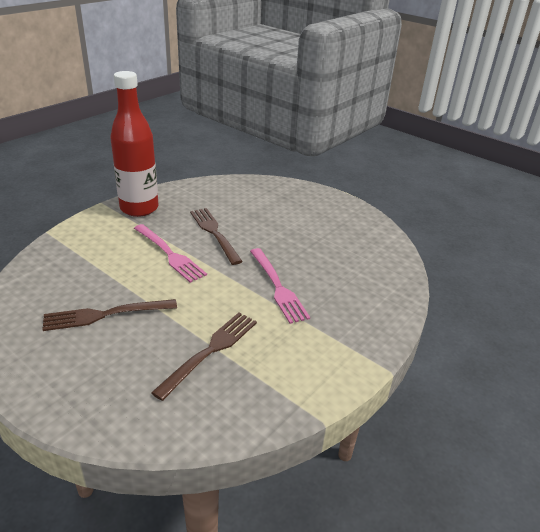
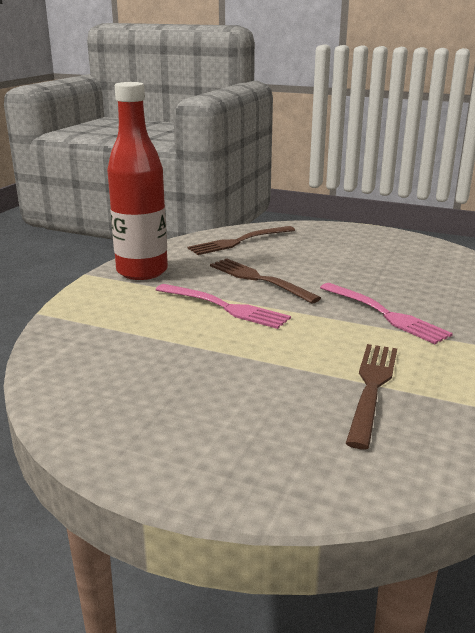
camera: 15 degrees left, 10 degrees down
brown fork [42,299,177,331] -> brown fork moved to [188,226,295,255]

